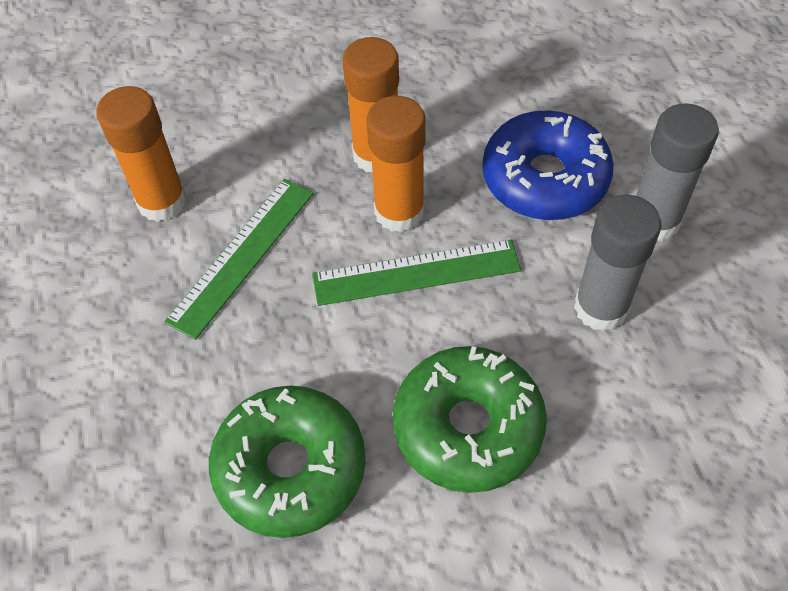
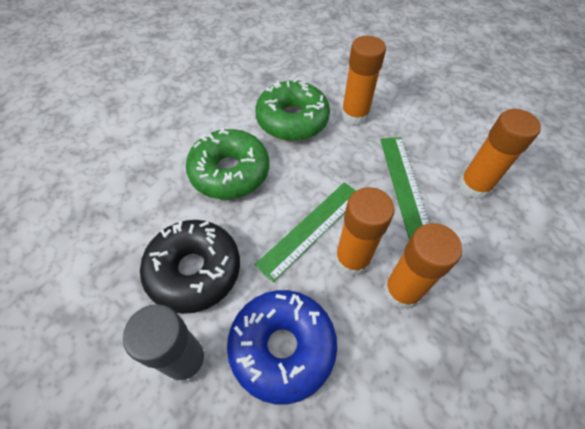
camera: 140 degrees right, 0 degrees up
grey glue stick [574,195,661,331] -> black donut [140,220,240,314]
none -> orange glue stick [341,36,386,125]

